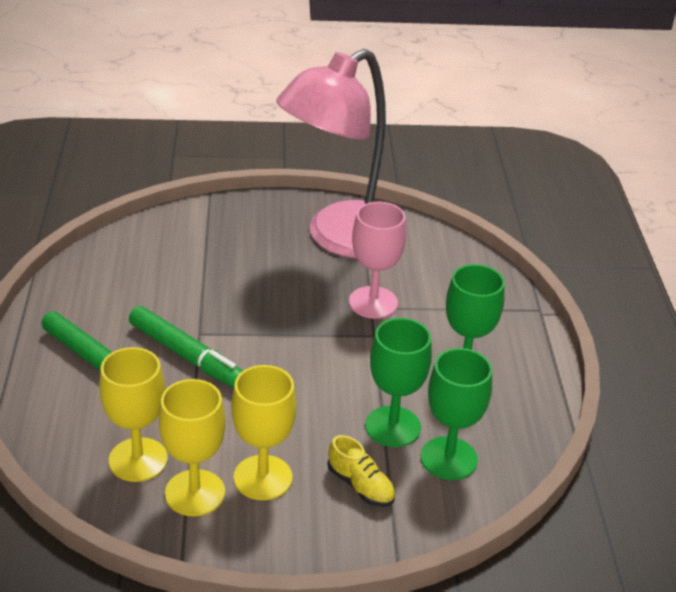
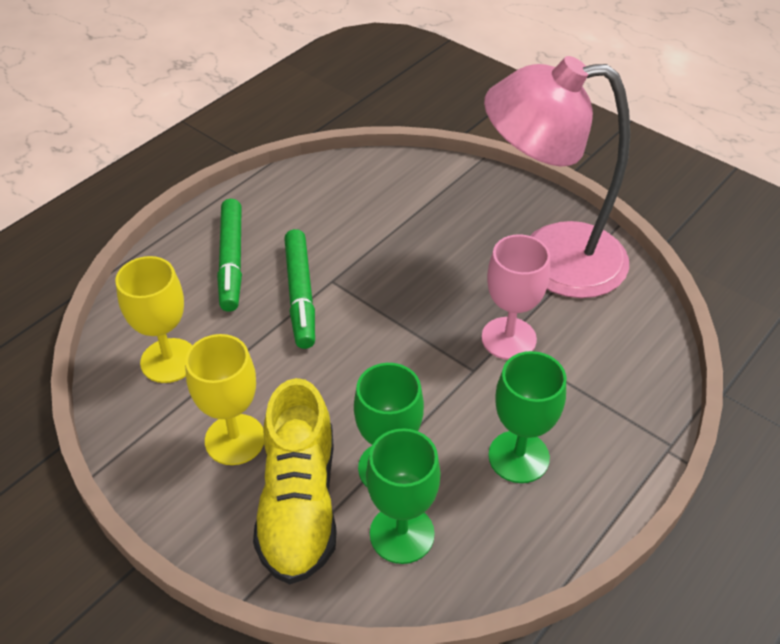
camera: 45 degrees right, 10 degrees up
yellow goblet [159,379,226,516] -> none
yellow shoe [327,435,396,507] -> yellow shoe [253,378,337,584], size x2.09

